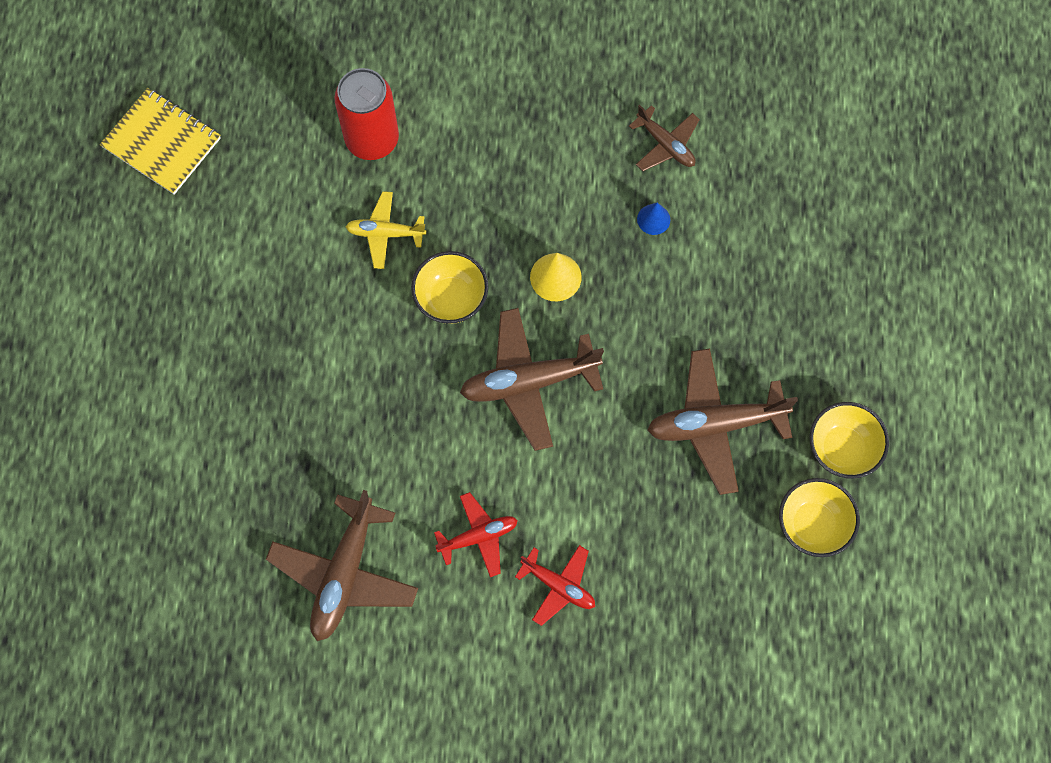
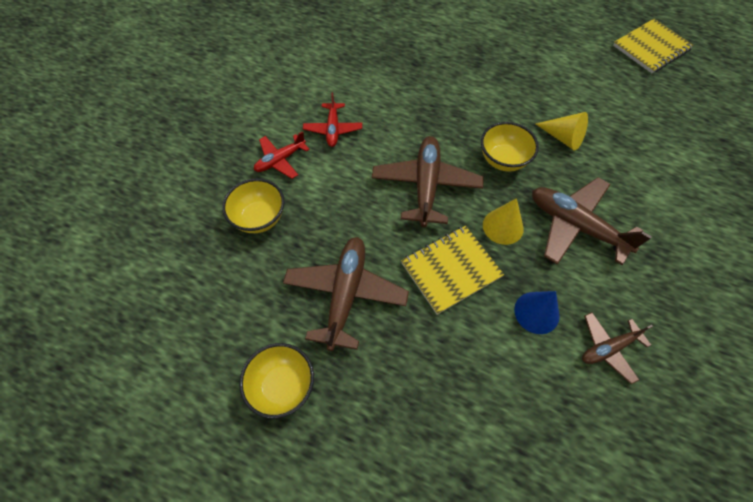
camera: 110 degrees right, 10 degrees down
brown plane [266,490,418,641] -> brown plane moved to [532,177,652,265]
red can [334,68,399,160] -> none
yellow plane [346,191,427,269] -> yellow cone [536,112,588,151]
blue cone [637,203,670,235] -> blue cone [514,291,560,334], size x1.53
yellow bowl [779,478,860,557] -> yellow bowl moved to [222,179,285,233]
none -> yellow notebook [401,226,504,315]

